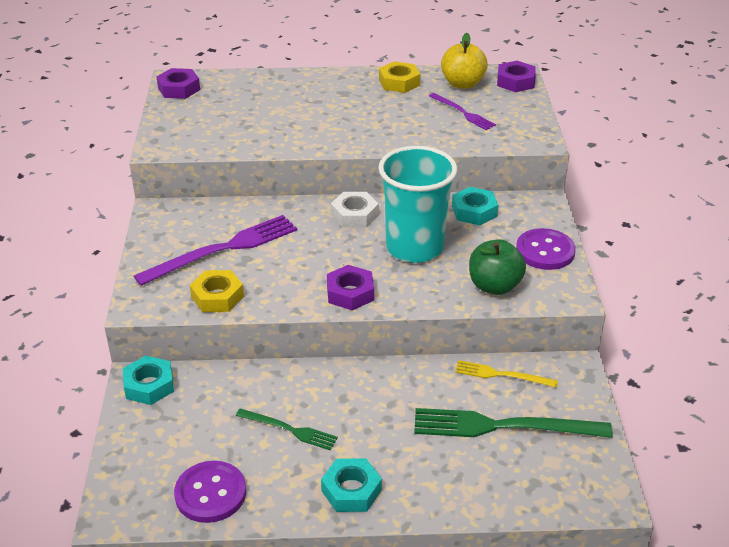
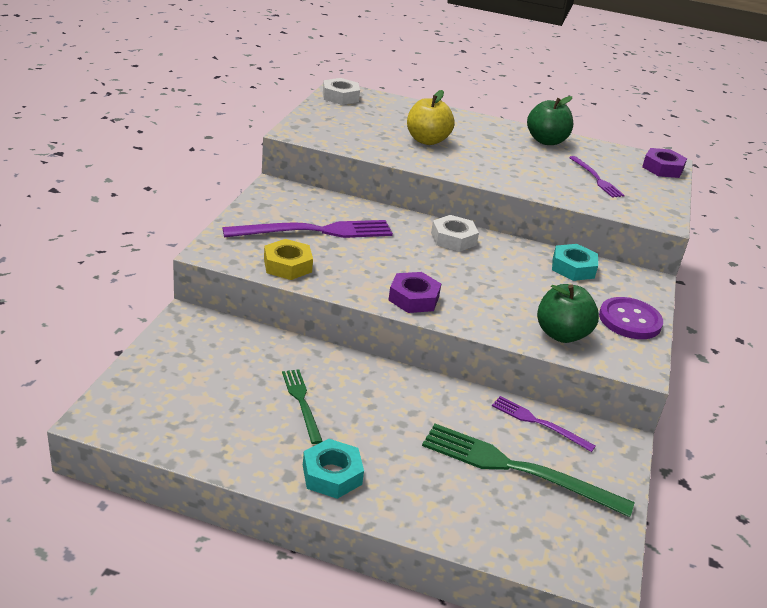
camera: 15 degrees right, 5 degrees down
turquoise nut [123,356,174,405] -> none
purple nut [157,68,200,99] -> white nut [323,78,360,105]
purple button [174,461,246,523] -> none
green fork [236,408,338,451] -> green fork turned 150 degrees counterclockwise [282,369,323,444]
turquoise cup [378,146,457,263] -> none
yellow nut [379,61,420,93] -> green apple [527,96,573,145]
yellow apple [441,33,488,89] -> yellow apple moved to [407,90,455,145]
yellow fork [455,360,558,388] -> purple fork [492,396,596,452]

